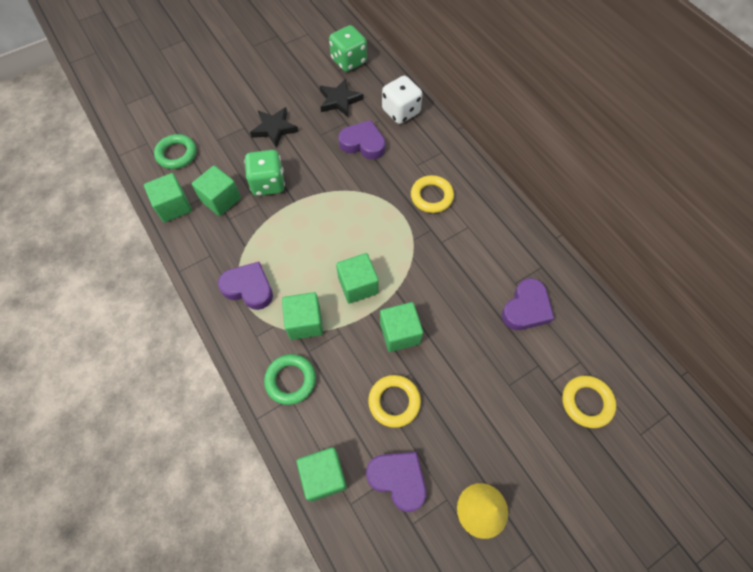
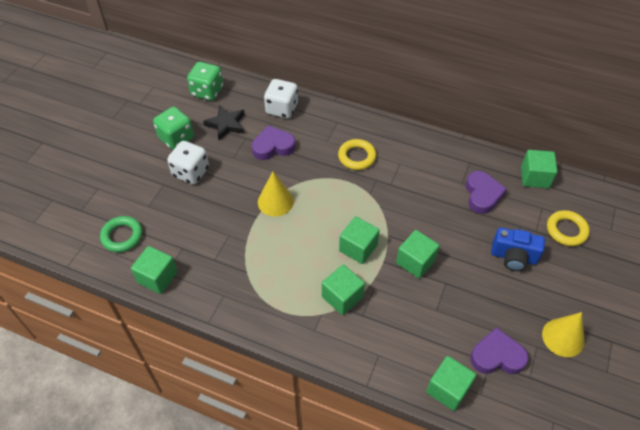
camera: 35 degrees left, 10 degrees down
green cube [192,165,241,216] -> green cube moved to [521,150,557,188]
purple heart [218,262,273,310] -> none
green dice [244,150,285,196] -> green dice moved to [153,107,194,150]
black star [250,107,298,148] -> white dice [167,141,209,184]
green ring [264,354,316,405] -> none
yellow ring [368,375,421,428] -> none
none -> yellow cone [258,172,294,217]
none -> blue camera [491,227,545,271]

